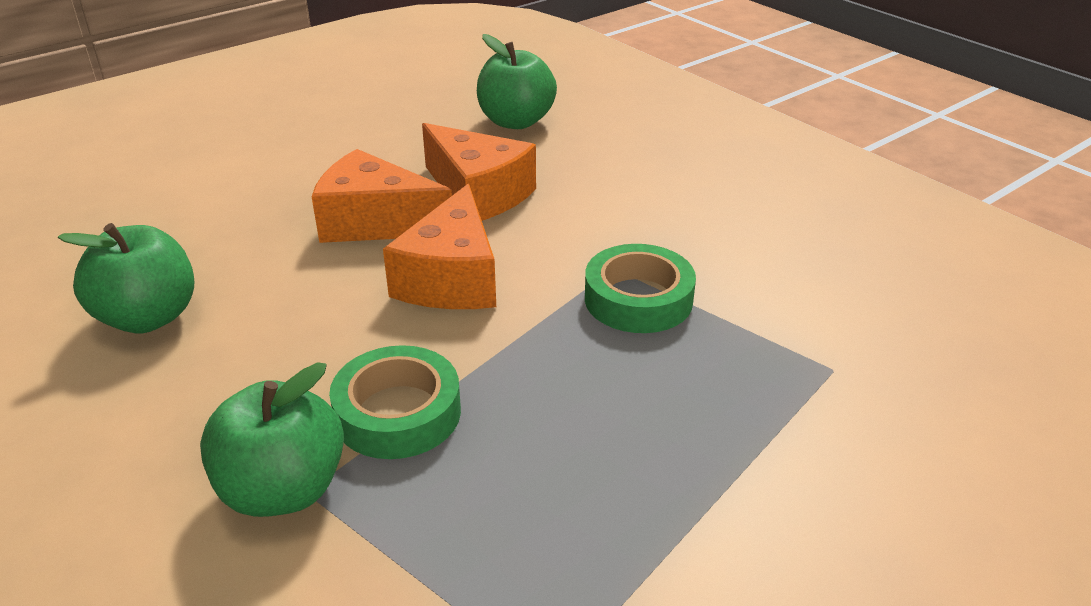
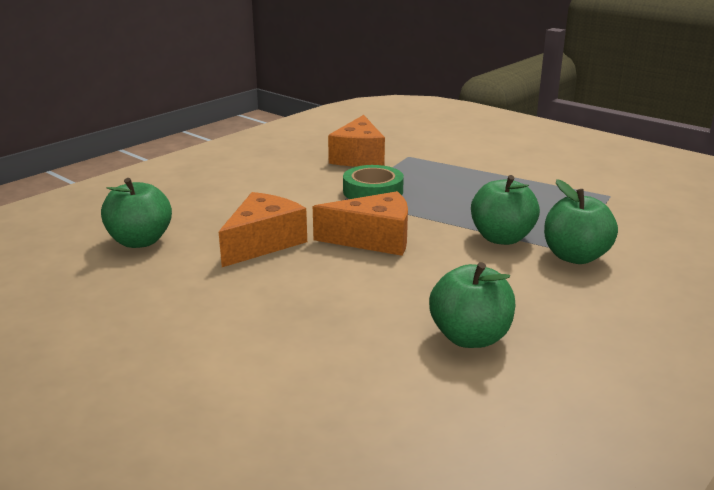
camera: 100 degrees left, 10 degrees down
orange cheese [312,149,452,243] -> orange cheese moved to [328,115,385,167]
green tape [329,345,461,459] -> green apple [471,175,540,245]

